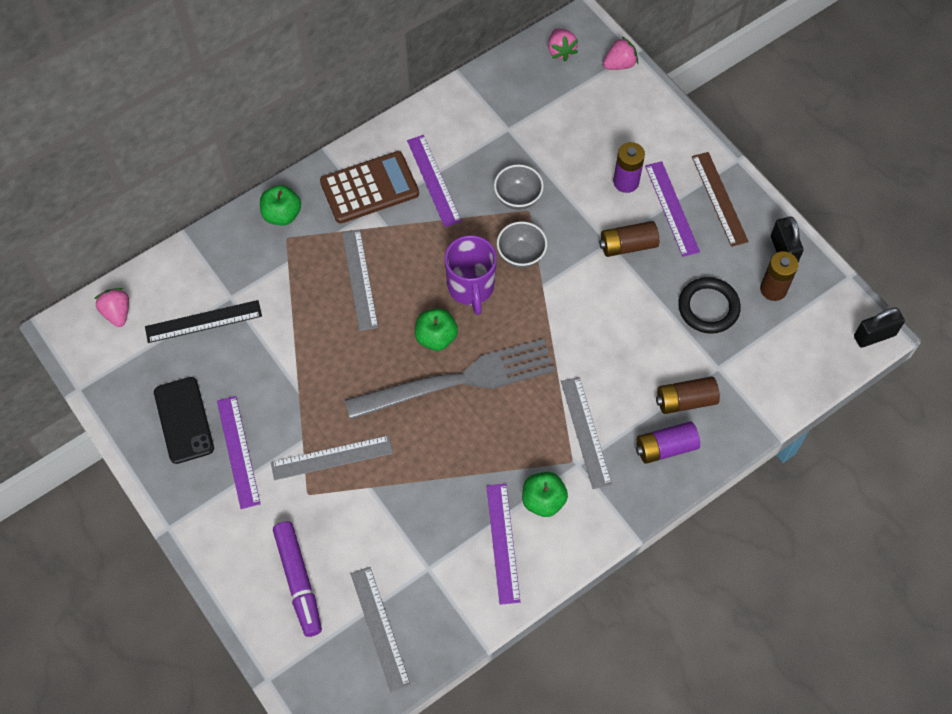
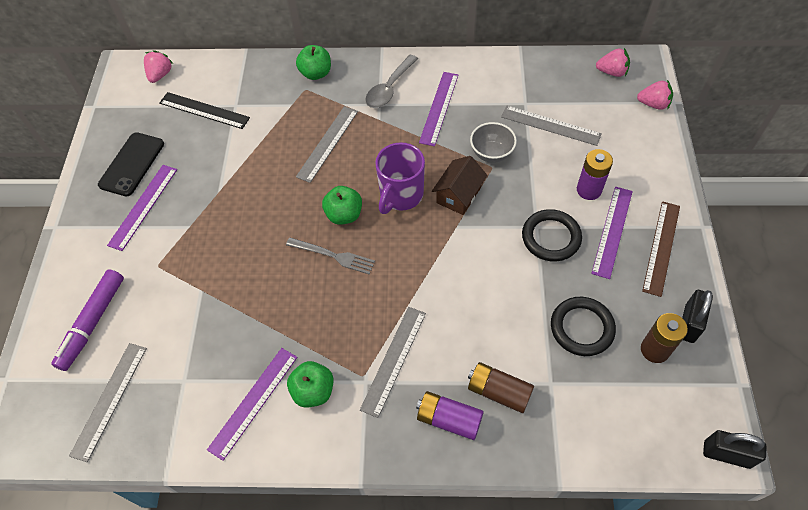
camera: 40 degrees right, 5 degrees down
grey ruler [271,435,393,480] -> grey ruler moved to [501,105,602,146]
brown calculator [320,151,419,224] -> grey spoon [365,55,418,108]
grey fork [345,339,555,420] -> grey fork [286,238,375,274], size x0.47
grey bowl [497,221,547,268] -> brown house [432,156,487,215]
pink strawberry [548,28,578,61] -> pink strawberry turned 105 degrees counterclockwise [596,48,630,77]
brown battery [599,221,659,257] -> black ring [522,209,582,261]

